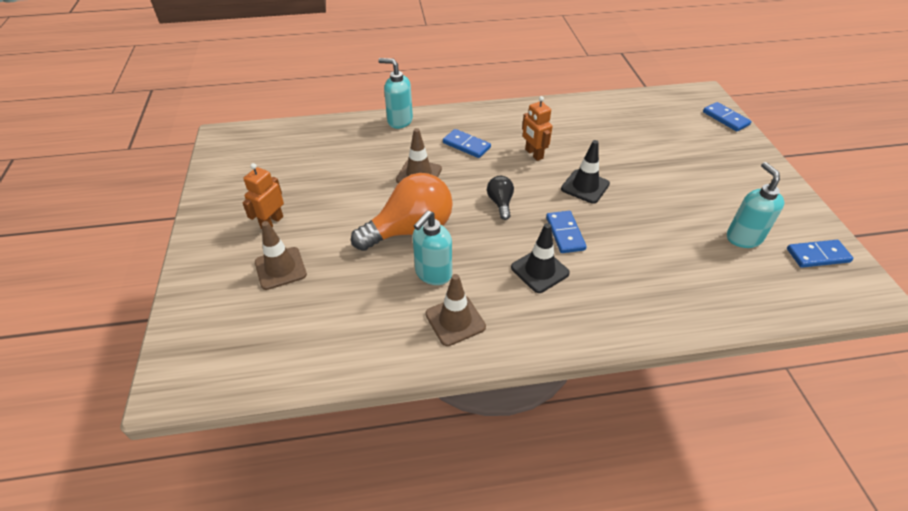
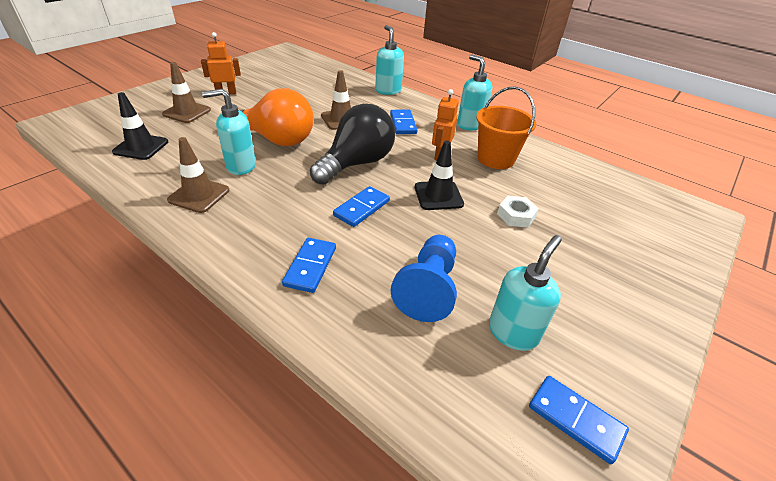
camera: 45 degrees right, 5 degrees down
black light bulb [487,176,514,220] -> black light bulb [310,104,395,185], size x2.12
black traffic cone [511,223,570,293] -> black traffic cone moved to [112,92,168,160]
blue domino [703,102,751,131] -> blue domino moved to [282,238,336,293]
none -> blue pawn [390,235,457,322]
none -> turquoise soap dispenser [457,54,492,130]
none -> orange bucket [476,86,536,169]
none -> white nut [497,196,539,228]

